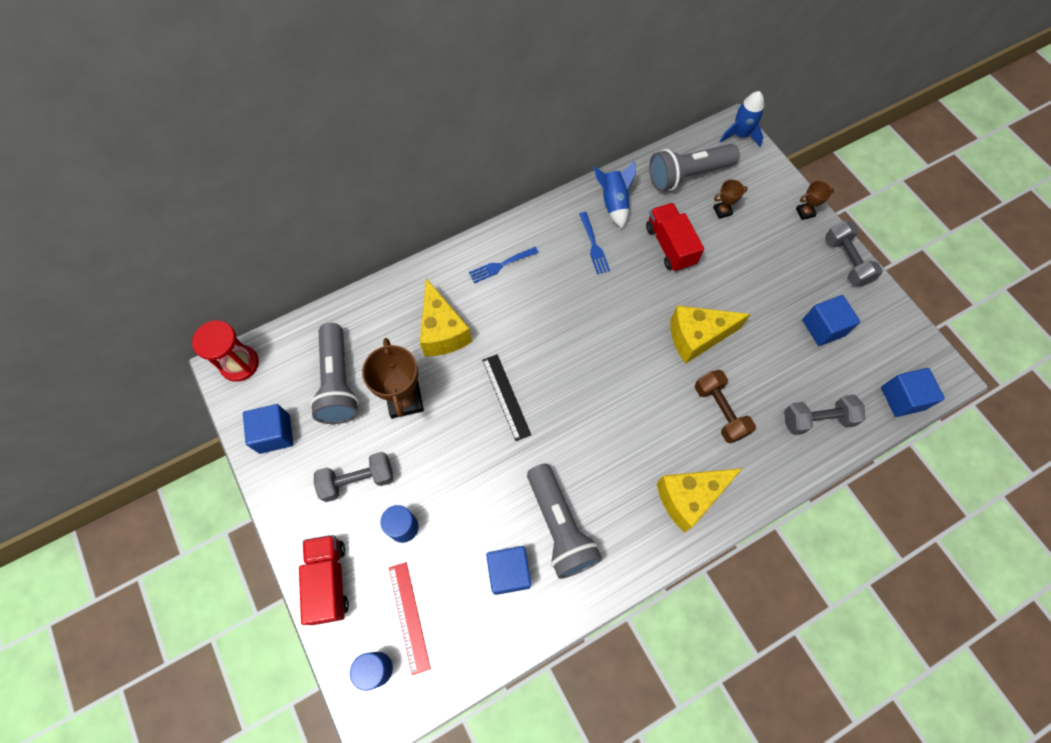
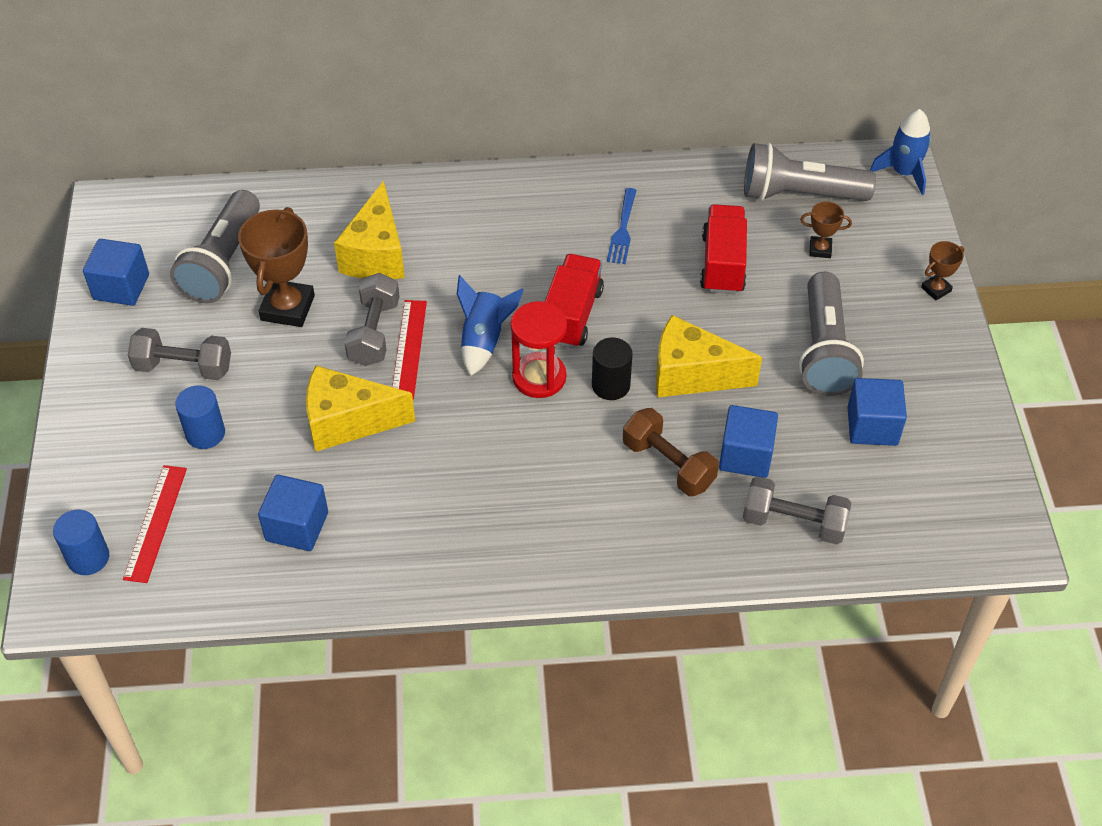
camera: 25 degrees right, 15 degrees down
red hourglass [192,320,259,382] -> red hourglass moved to [511,301,567,398]
red truck [299,535,349,625] -> red truck moved to [545,254,604,348]
blue fork [469,247,539,283] -> none
black ruler [482,354,531,441] -> red ruler [392,300,427,399]
grey flashlight [527,464,602,579] -> grey flashlight moved to [799,272,864,396]
blue rocket [593,161,636,229] -> blue rocket moved to [457,275,524,376]
yellow cheese [657,468,743,532] -> yellow cheese moved to [306,365,415,451]
brown dumbbell [695,370,756,443] -> brown dumbbell turned 45 degrees counterclockwise [623,408,719,496]
brown trophy [796,181,834,220] -> brown trophy turned 45 degrees counterclockwise [921,241,964,300]
grey dumbbell [825,221,883,286] -> grey dumbbell moved to [344,273,400,366]
blue cube [881,368,945,417] -> blue cube moved to [719,405,778,478]
none -> black cylinder [592,337,632,400]

